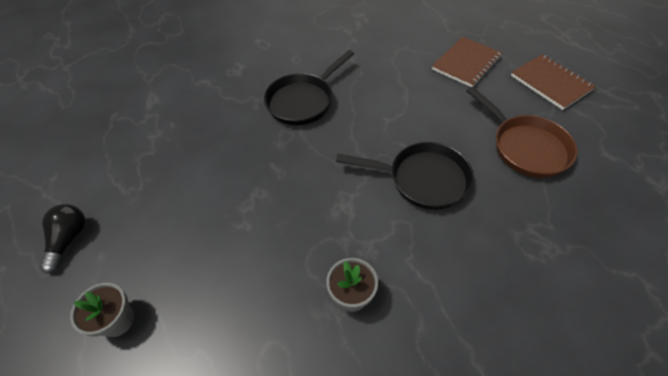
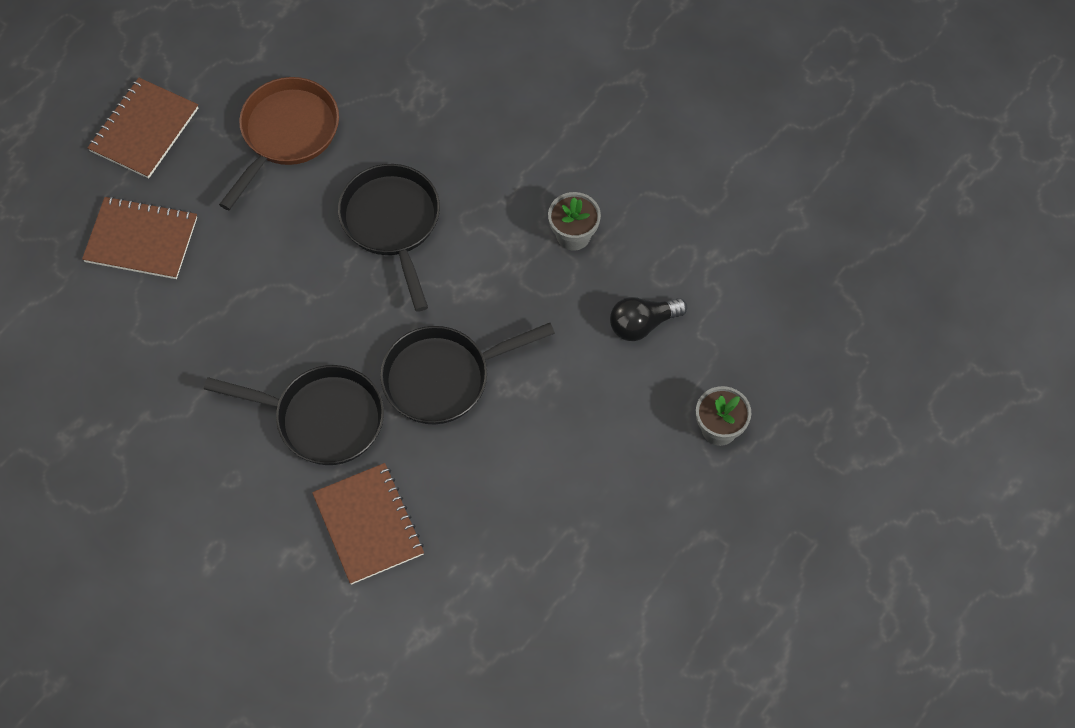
camera: 120 degrees left, 10 degrees up
black light bulb [39,204,85,274] -> black light bulb moved to [610,297,687,341]
none -> brown notebook [312,463,424,585]
none -> black pan [380,323,555,424]

